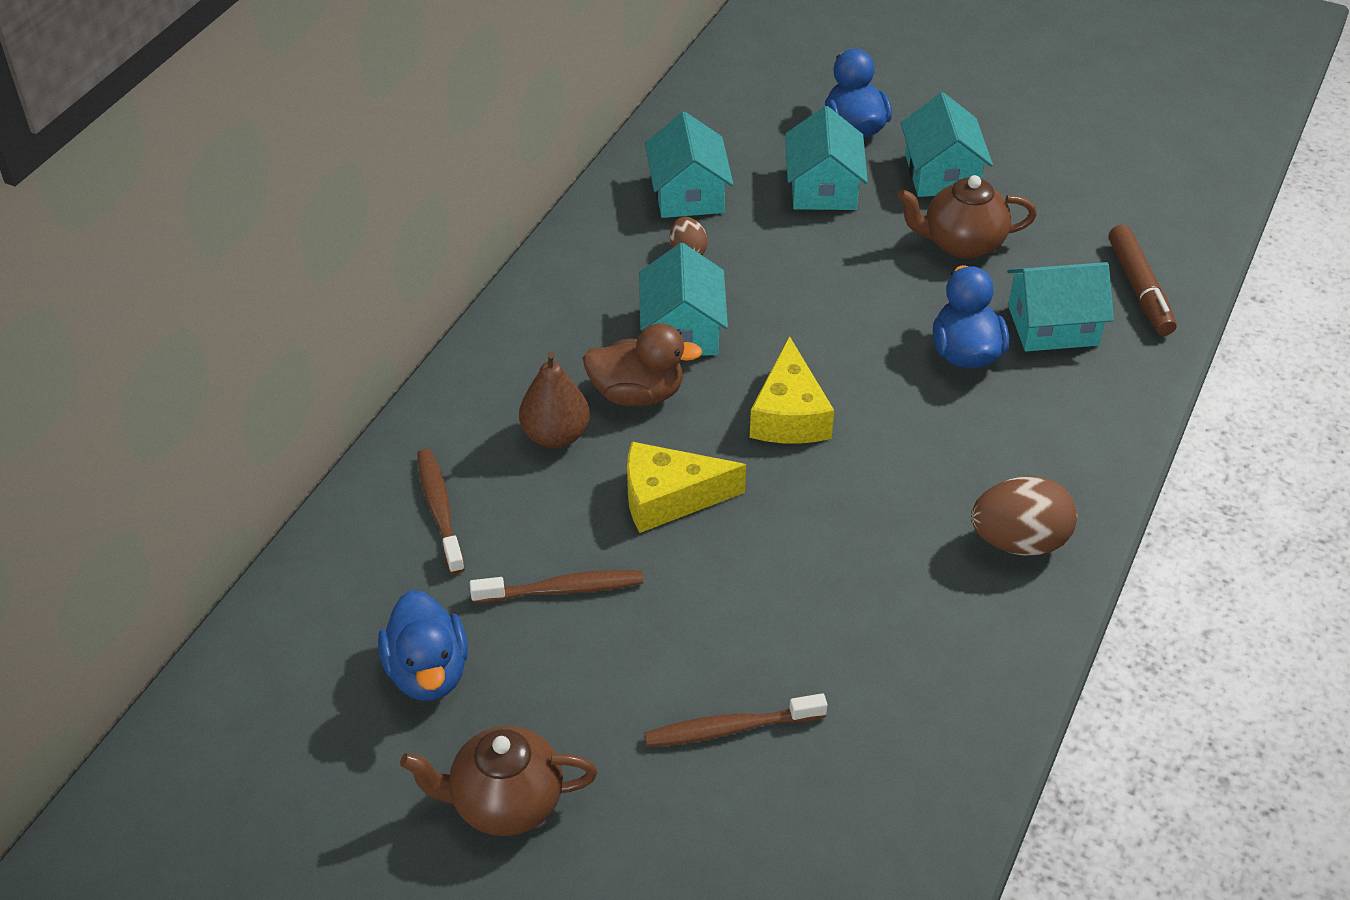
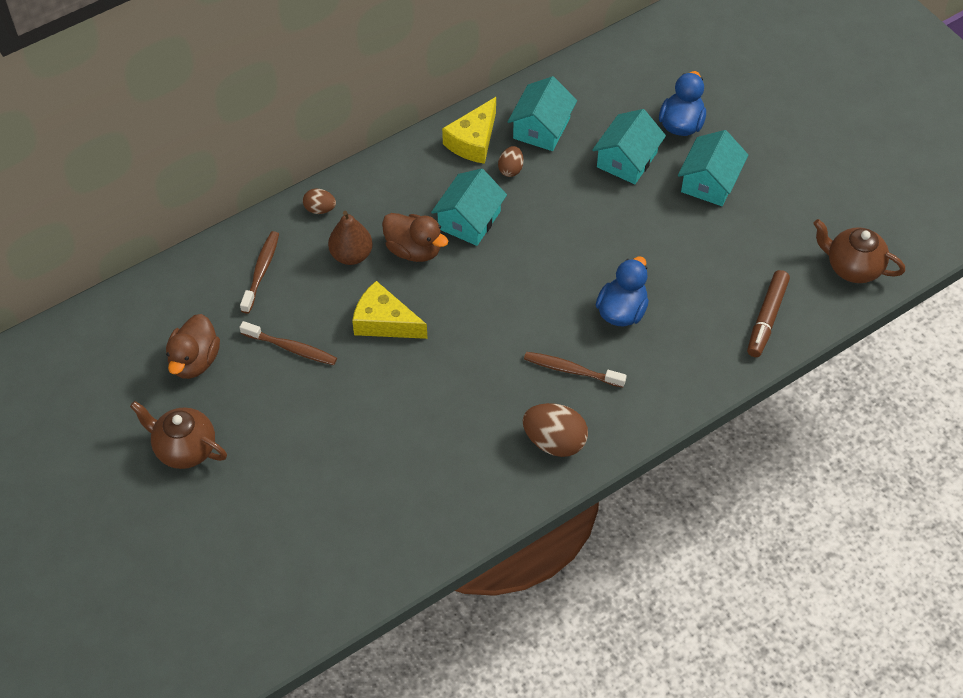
camera: 30 degrees right, 10 degrees up
blue duck [378,590,468,701] -> brown duck [166,314,220,379]
brown toothbrush [644,693,827,747] -> brown toothbrush moved to [524,352,627,388]
yellow cheese [750,336,834,444] -> yellow cheese moved to [442,97,496,164]
brown teapot [897,175,1037,259] -> brown teapot moved to [813,219,905,283]
turquoise house [1007,262,1114,352] -> none
none -> brown egg [303,188,336,214]

